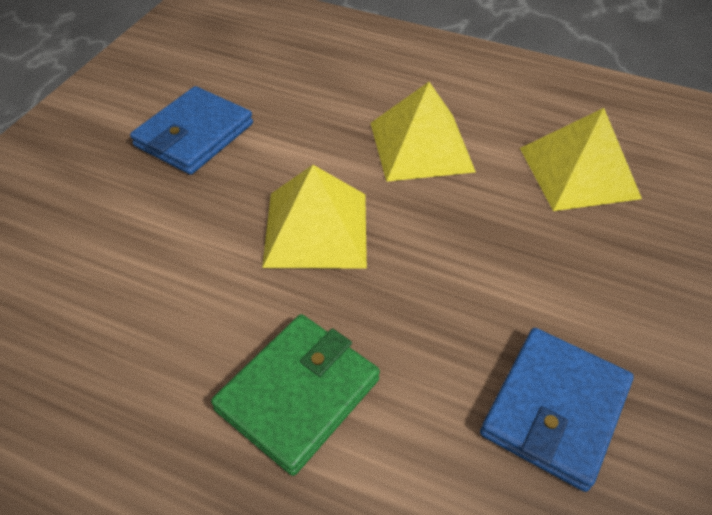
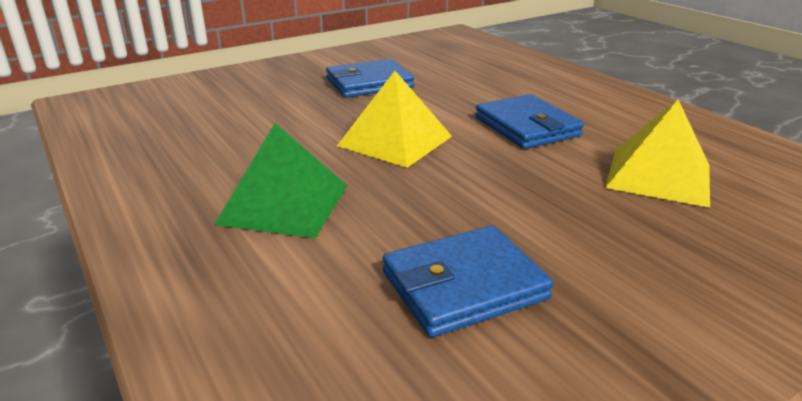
camera: 35 degrees right, 20 degrees down
green wallet [211,314,380,476] -> green pyramid [214,123,347,238]
yellow pyramid [371,82,476,182] -> blue wallet [475,94,584,149]

